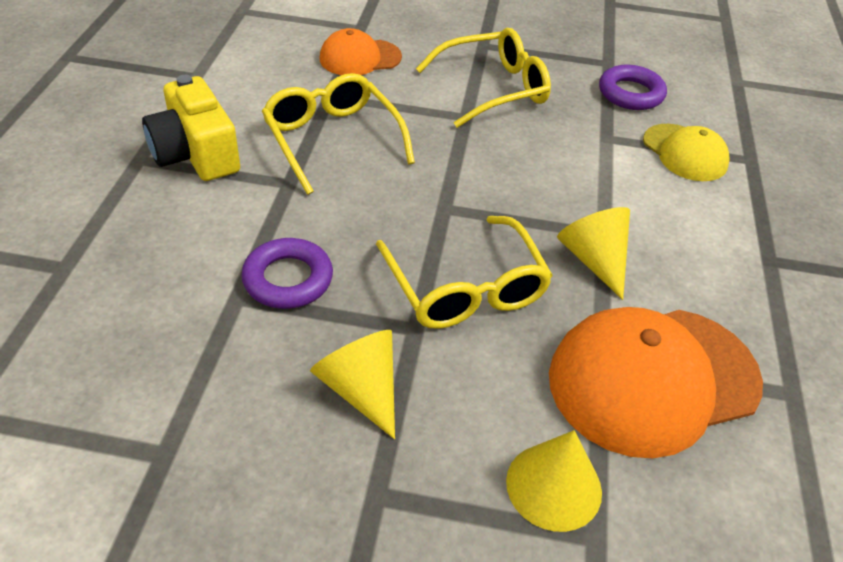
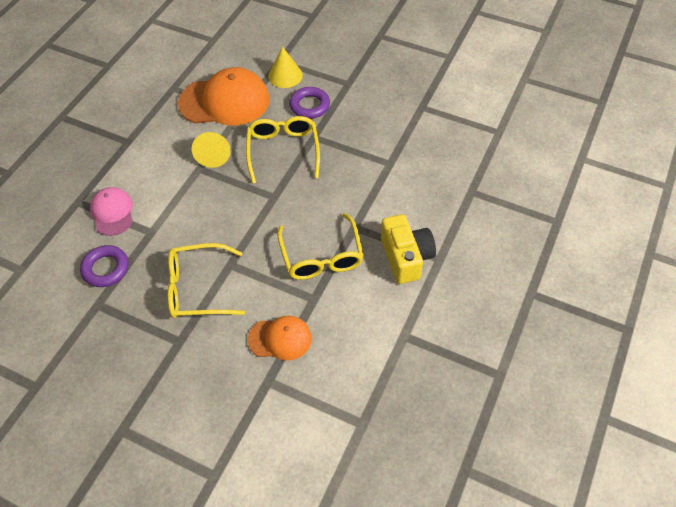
camera: 160 degrees left, 10 degrees up
purple ring [241,238,333,309] -> purple ring moved to [289,87,330,119]
yellow cone [310,330,395,439] -> none
yellow cap [643,124,730,181] -> pink cap [90,187,133,236]

